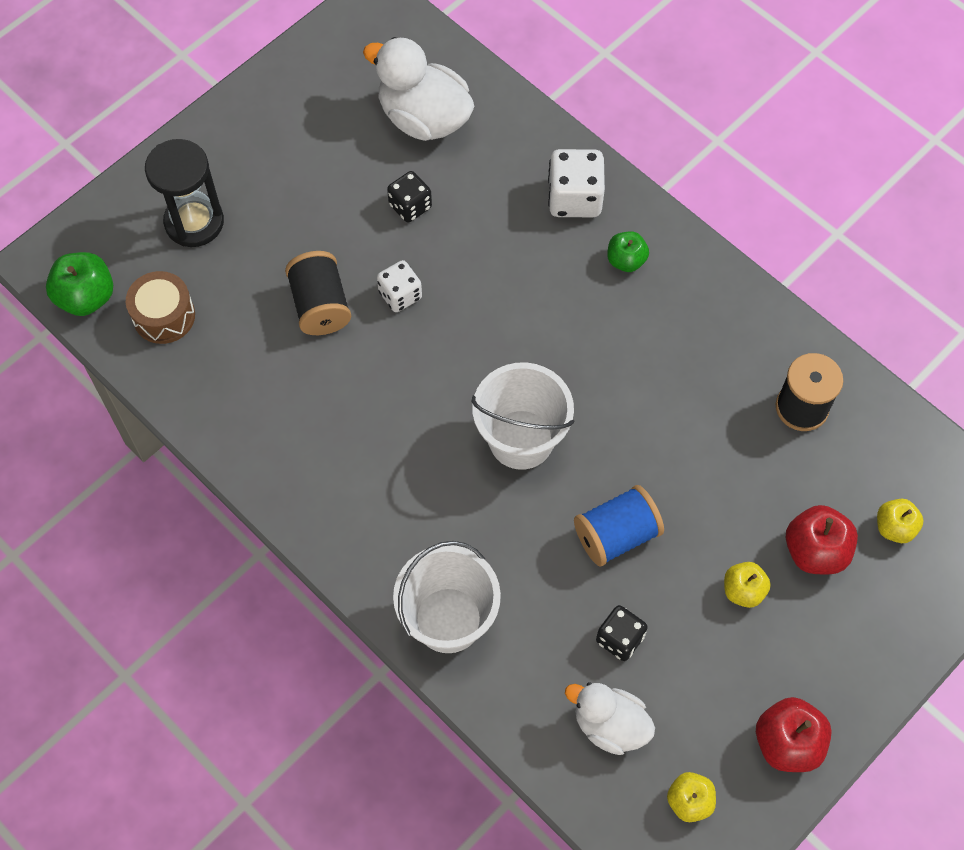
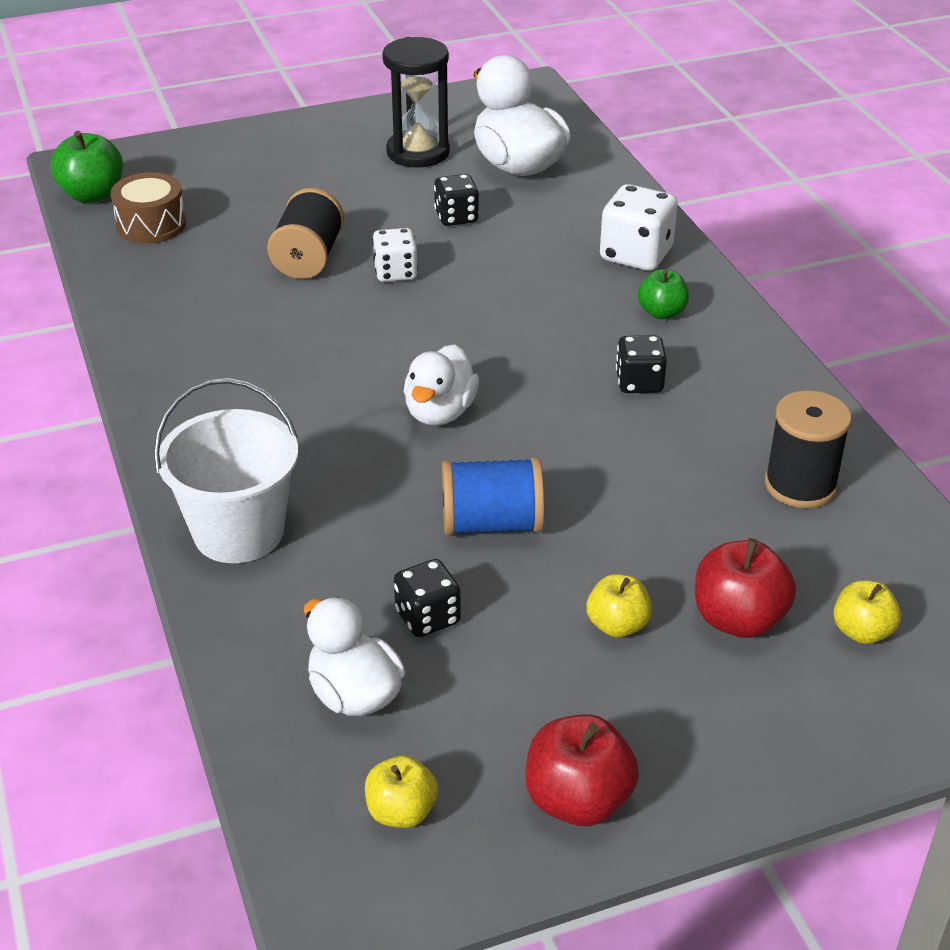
camera: 25 degrees right, 25 degrees down
black hourglass [145,139,224,247] -> black hourglass moved to [382,37,450,168]
white bucket [471,362,574,470] -> white duck [404,344,479,426]
none -> black dice [616,335,667,393]

